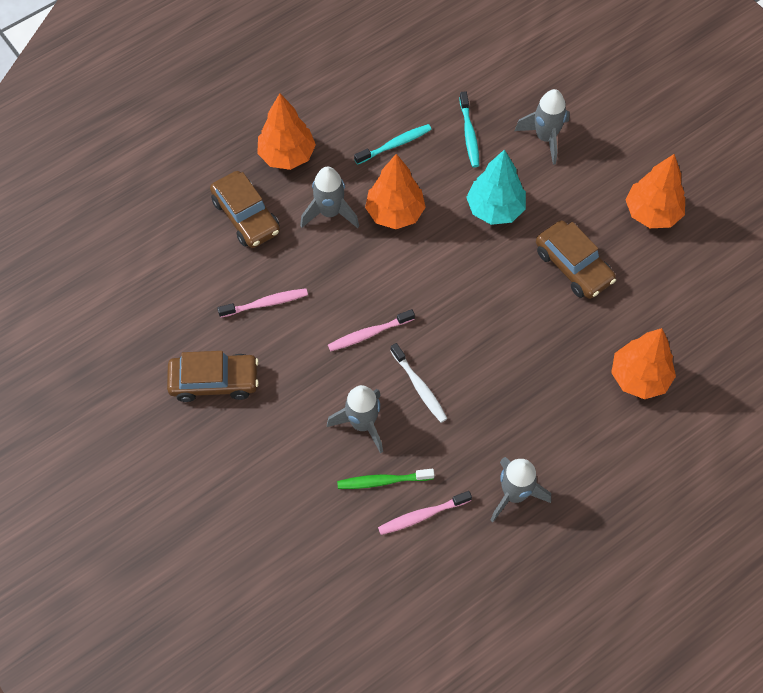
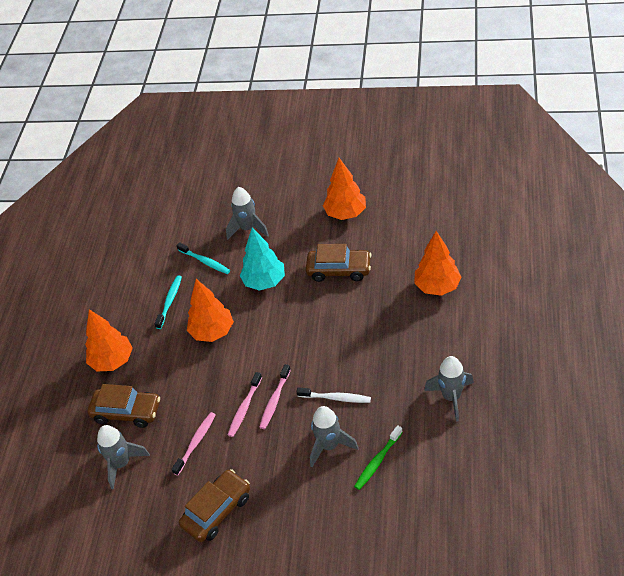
camera: 40 degrees left, 15 degrees down
grey rocket [300,167,359,228] -> grey rocket moved to [97,425,150,489]
pink toothbrush [378,491,472,535] -> pink toothbrush moved to [228,372,262,437]

